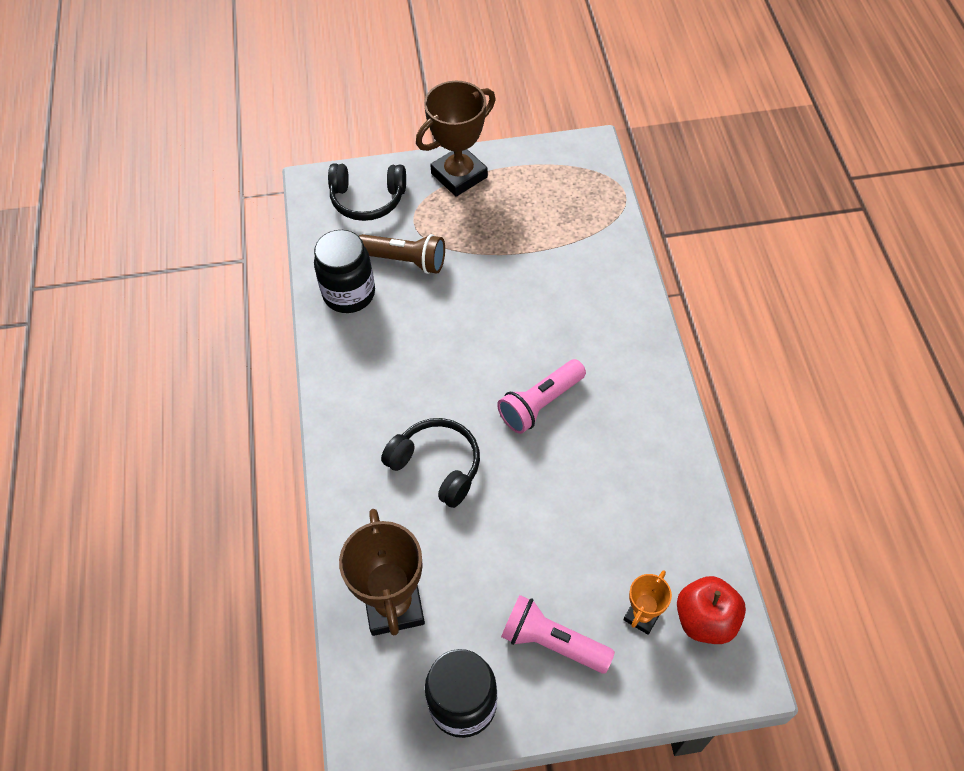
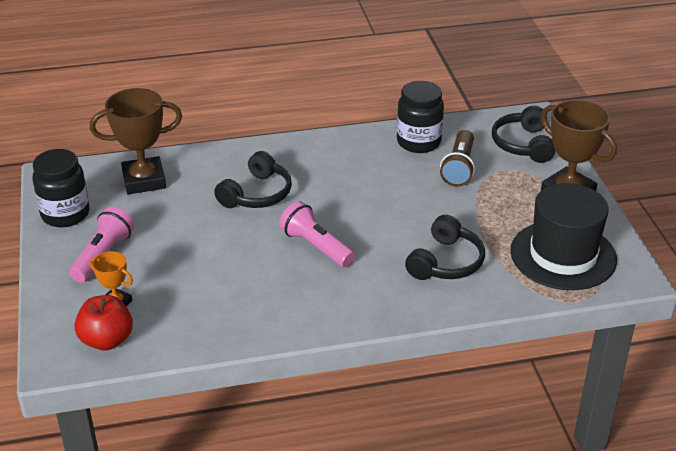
camera: 85 degrees right, 20 degrees down
none -> black headphones [405,215,485,280]
none -> black hat [510,183,617,290]

